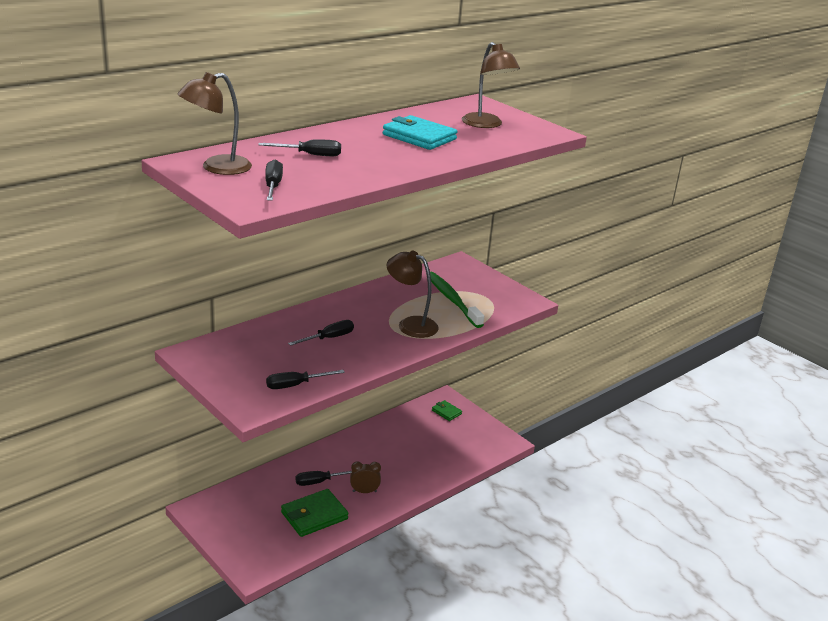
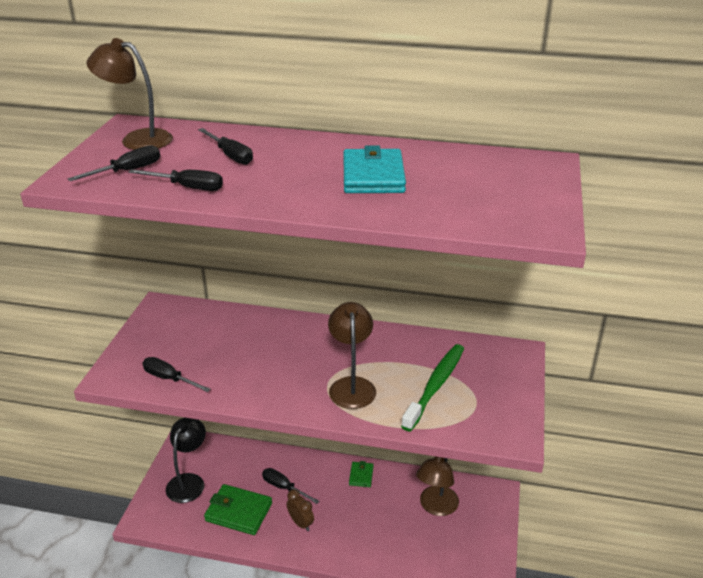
camera: 55 degrees right, 5 degrees up
black screwdriver [288,320,354,346] -> black screwdriver moved to [128,169,223,191]
green wallet [432,400,462,421] -> green wallet moved to [349,461,374,487]
brown lamp [462,42,520,128] -> brown lamp moved to [416,456,459,516]
none -> black lamp [166,418,206,503]

